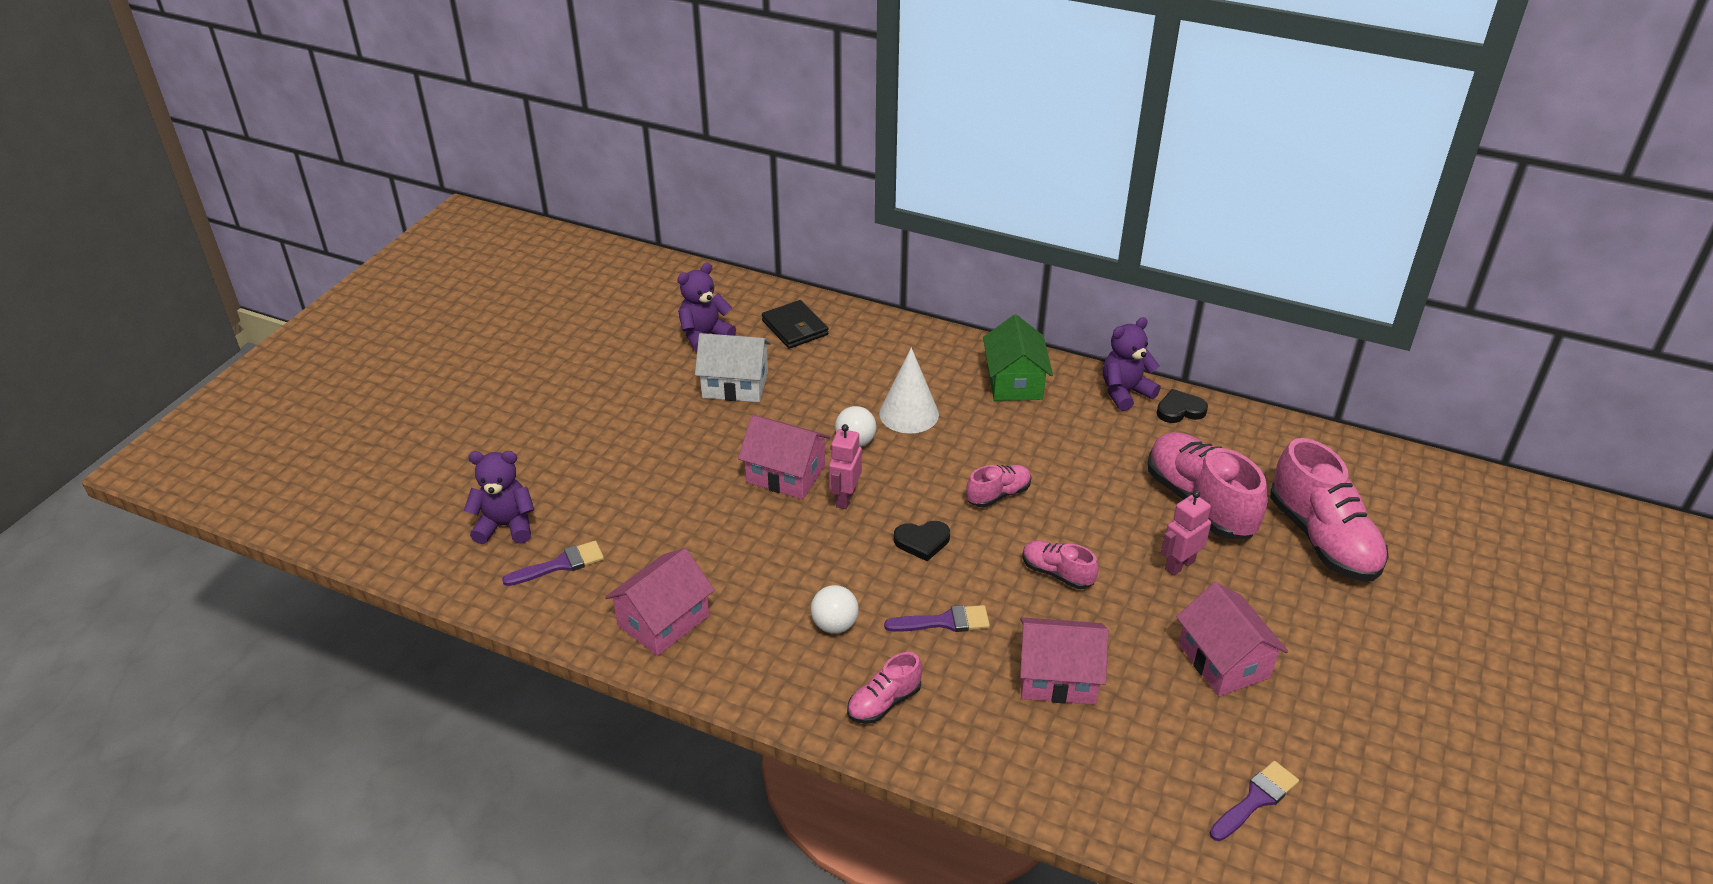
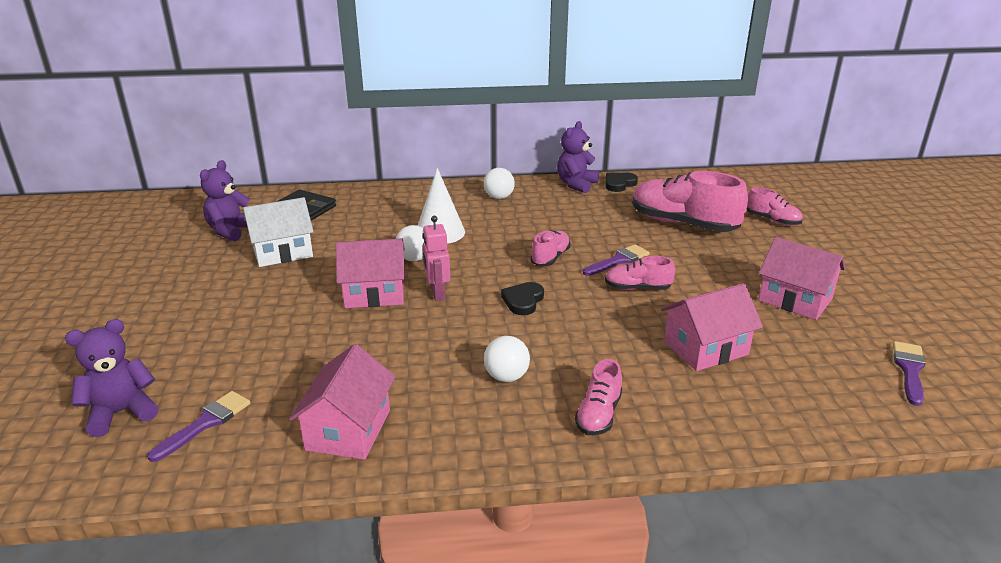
camera: 30 degrees left, 10 degrees down
purple brush [884,605,990,632] -> purple brush moved to [583,244,650,276]
black heart [894,521,950,561] -> black heart turned 150 degrees clockwise [501,282,544,315]
green house [983,314,1053,401] -> white ball [484,168,515,199]
pink robot [1161,491,1211,576] -> none
pink shoe [1270,438,1388,581] -> pink shoe [747,187,803,226], size x0.51

